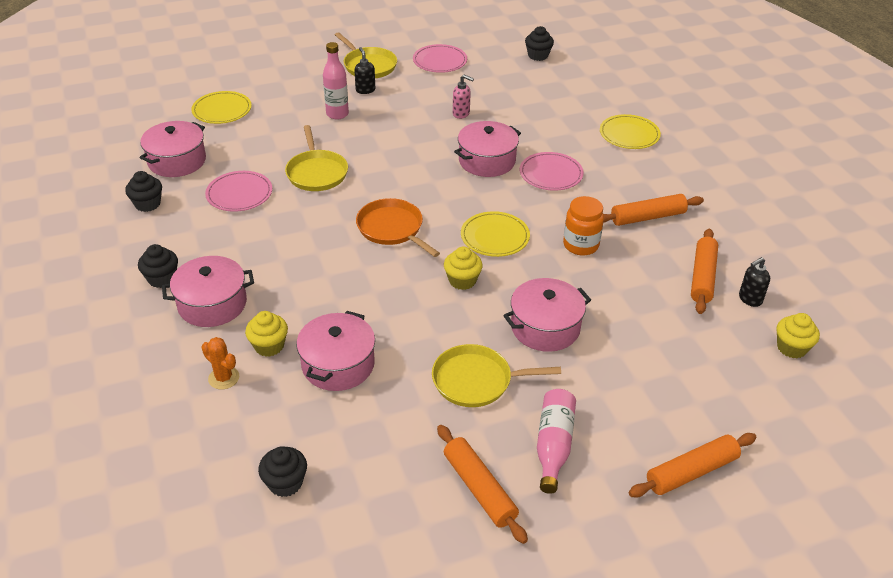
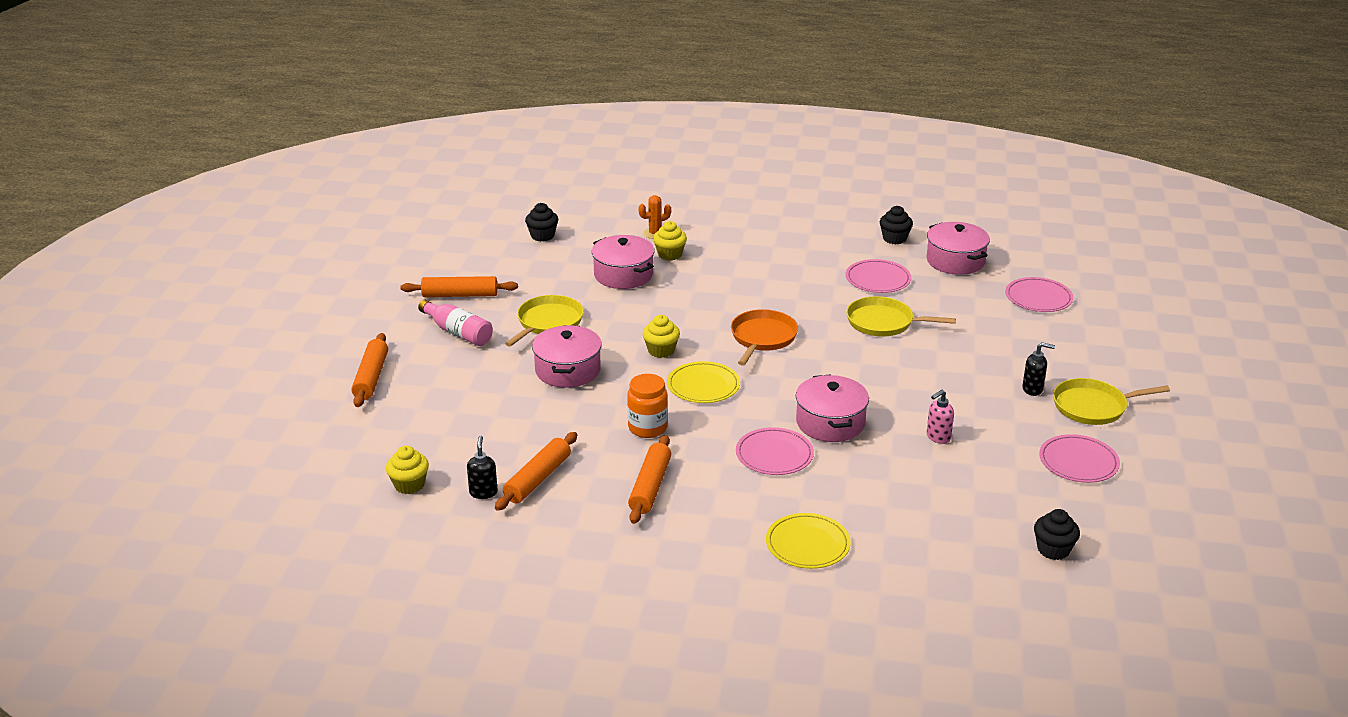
camera: 120 degrees right, 10 degrees down
black cupcake [138,244,178,288] -> none
pink pot [162,256,254,327] -> none
yellow plate [191,91,252,124] -> pink plate [1005,277,1074,312]
pink bottle [323,42,349,120] -> none
orange pan [356,198,440,257] -> orange pan turned 60 degrees counterclockwise [731,309,798,366]
orange rolling pin [691,229,718,314] -> orange rolling pin turned 75 degrees clockwise [495,432,577,511]

